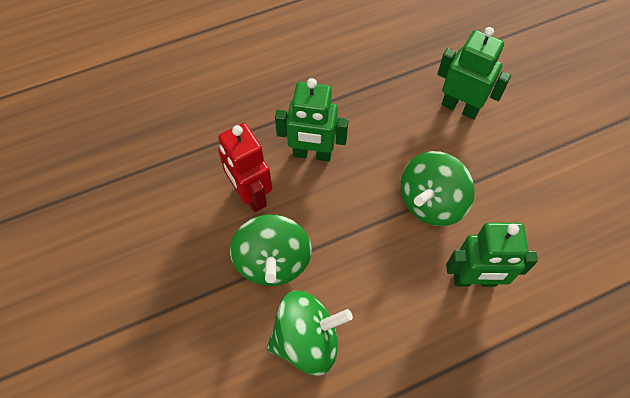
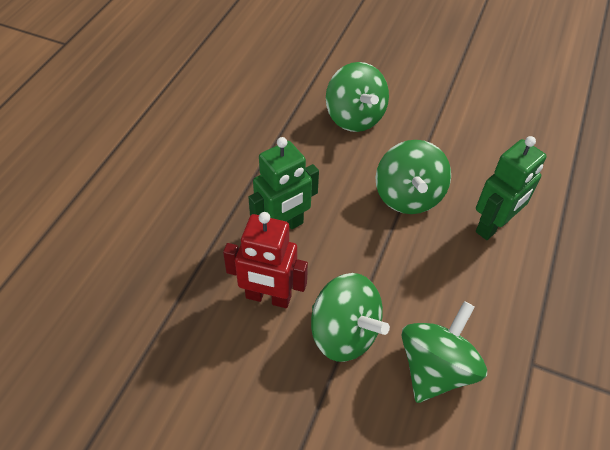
camera: 45 degrees left, 10 degrees down
green robot [437,27,511,119] -> green spinning top [326,62,389,132]

